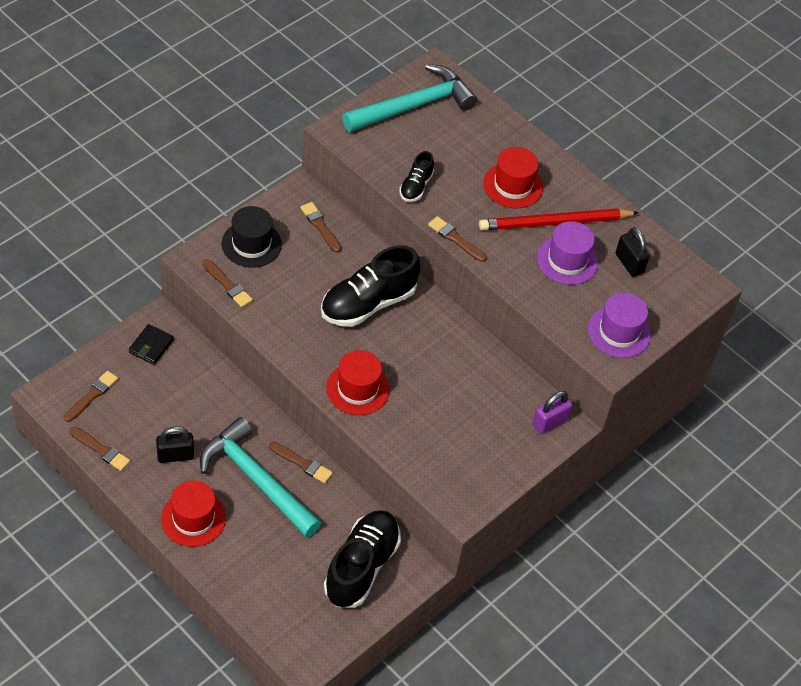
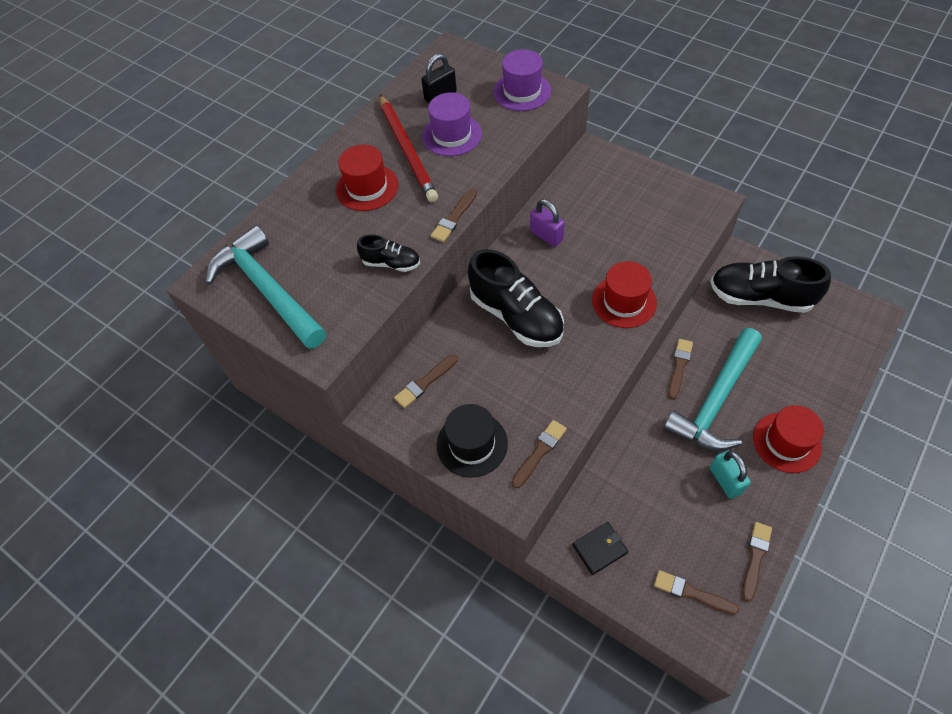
camera: 90 degrees left, 5 degrees up
black wallet [129,324,174,365] -> black wallet turned 45 degrees counterclockwise [573,522,628,575]
black padlock [156,427,194,463] -> turquoise padlock [710,450,751,499]
purple padlock [532,391,572,434] -> purple padlock moved to [530,199,565,247]

